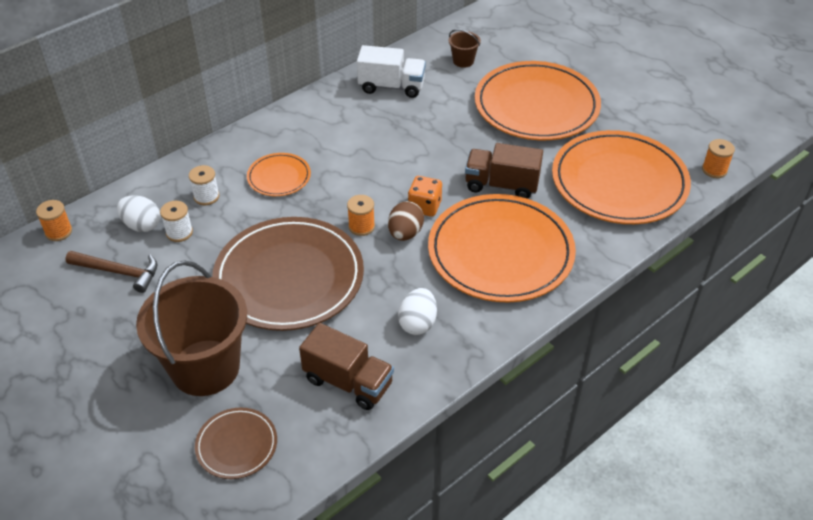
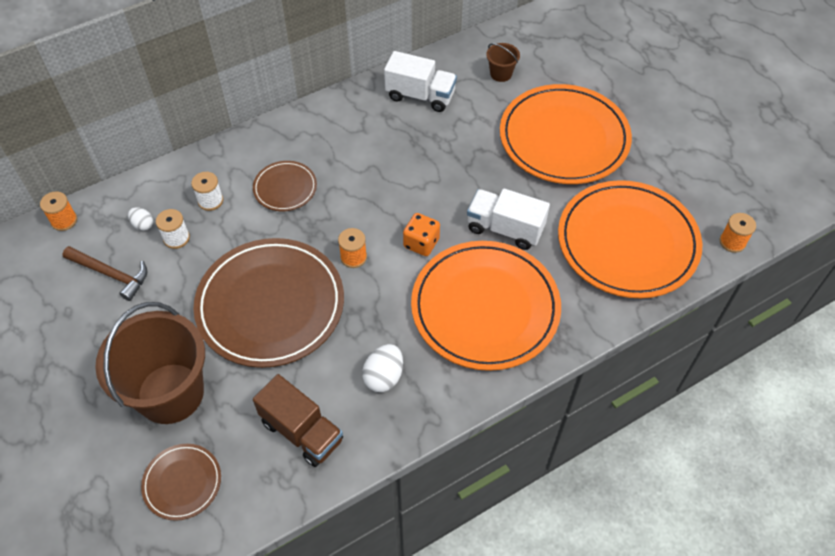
camera: 10 degrees right, 10 degrees up
white egg [117,195,160,232] -> white egg [128,207,153,231], size x0.61
orange plate [247,153,311,196] -> brown plate [253,161,317,211]
brown egg [388,201,424,241] -> none
brown truck [465,143,543,199] -> white truck [467,189,550,250]

